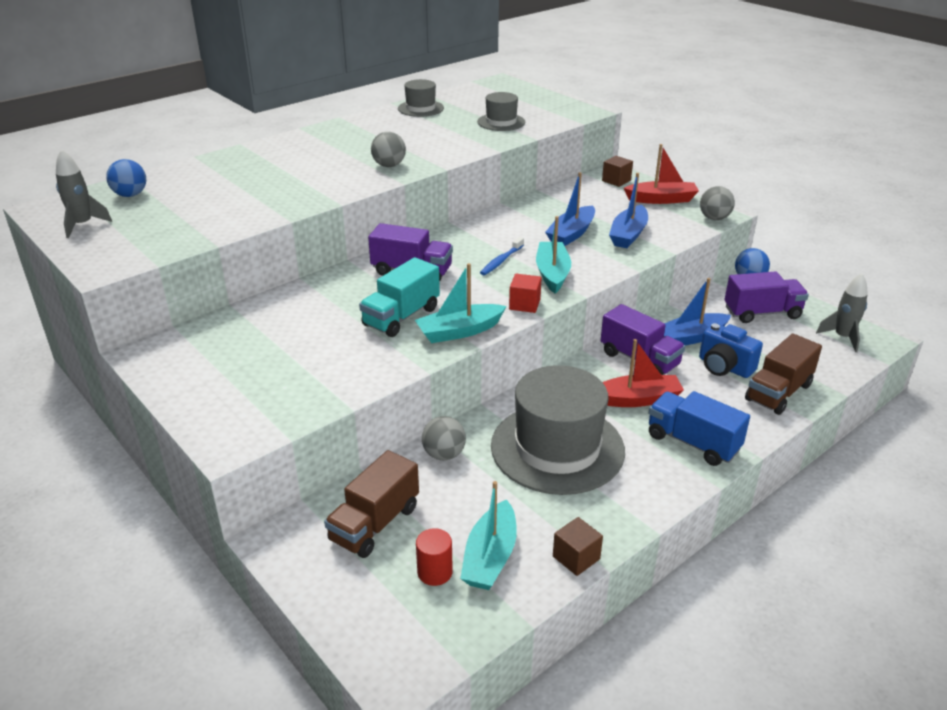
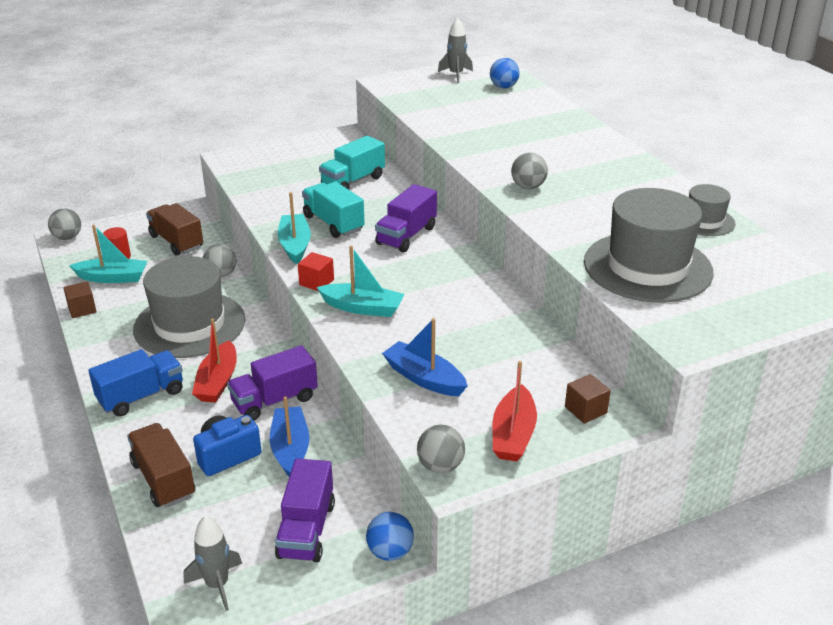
camera: 105 degrees right, 0 degrees up
turquoise boat [460,481,517,590] -> turquoise boat turned 150 degrees clockwise [69,225,148,283]
grey hat [477,92,525,131] -> grey hat [584,188,713,303], size x1.99
blue toothbrush [480,237,524,275] -> none
blue boat [545,172,595,246] -> none
none -> grey ball [48,208,81,240]
none -> turquoise truck [319,136,385,190]

